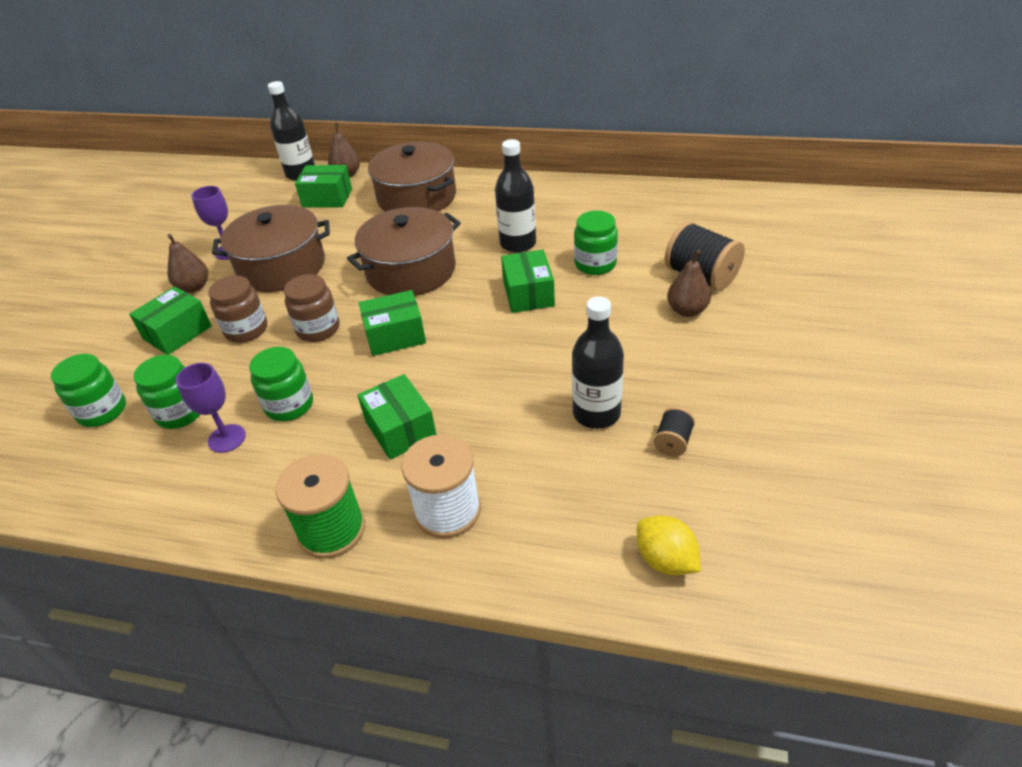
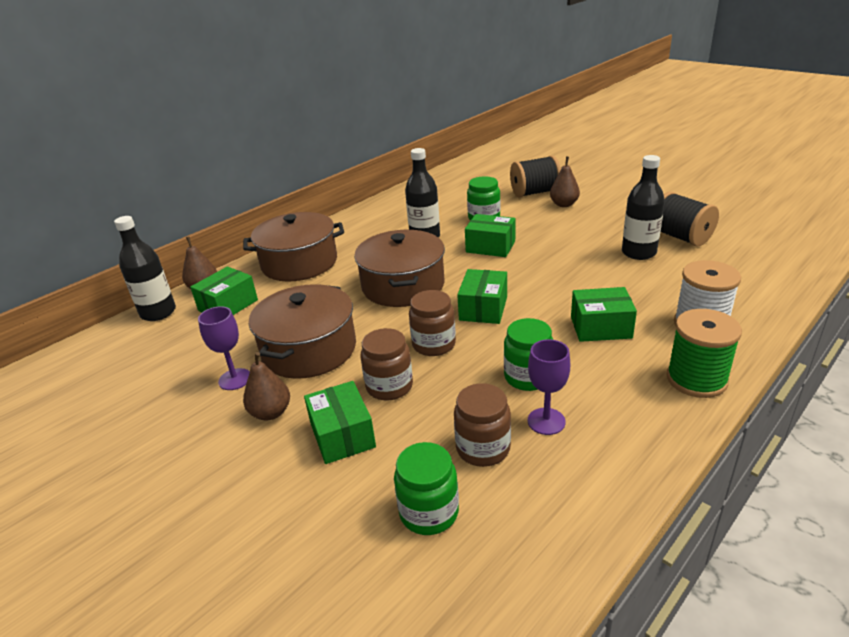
camera: 60 degrees left, 10 degrees down
green jar [134,355,201,429] -> brown jar [454,383,511,467]
yellow lemon [637,515,701,576] -> none
black spool [654,407,695,456] -> black spool [661,192,719,247], size x1.95

